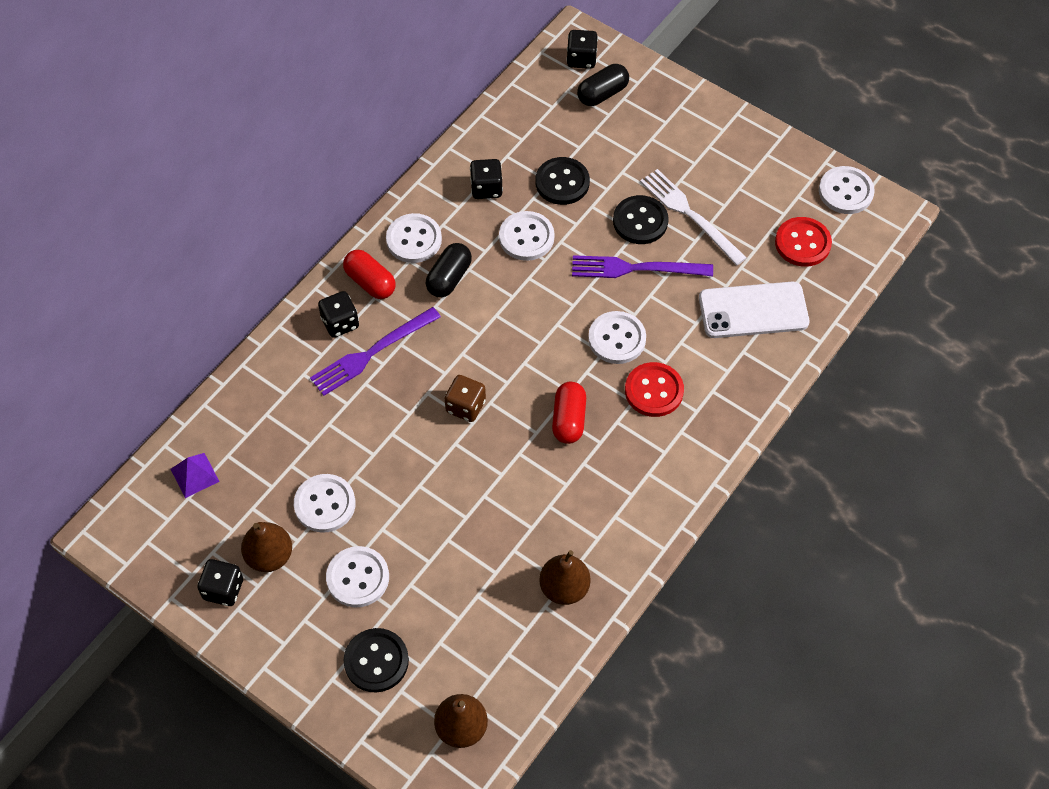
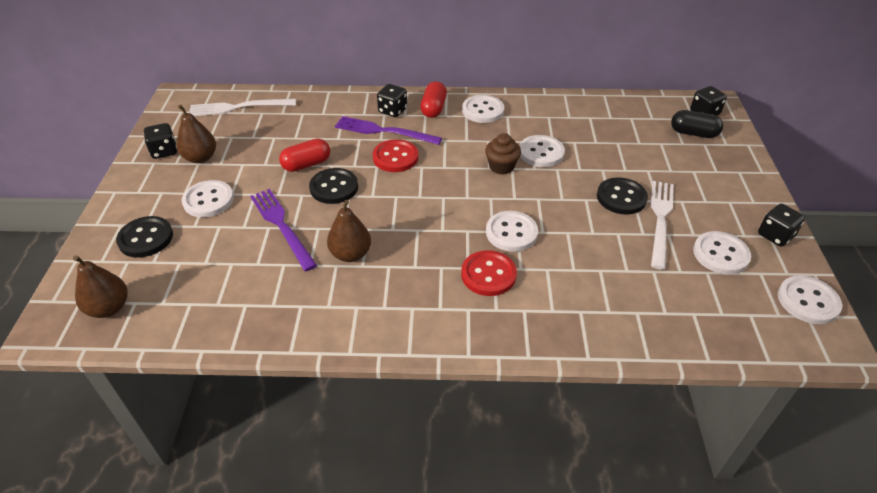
camera: 55 degrees right, 15 degrees down
purple pyramid [171,453,220,498] -> white fork [189,99,296,116]
white button [294,474,356,533] -> white button moved to [693,231,751,274]
black capsule [426,243,472,297] -> none
brown dice [445,375,486,422] -> none
black dice [470,159,503,199] -> black dice moved to [758,204,805,247]
black button [535,157,590,205] -> black button moved to [309,168,358,204]
brown pear [539,550,590,605] -> brown pear moved to [327,200,371,262]
red capsule [552,382,586,444] -> red capsule moved to [279,138,330,172]
purple fork [572,255,713,278] -> purple fork moved to [250,189,317,271]
white phone [699,282,809,338] -> none
red button [775,217,832,267] -> red button moved to [373,139,419,172]
none -> brown cupcake [485,133,521,175]

